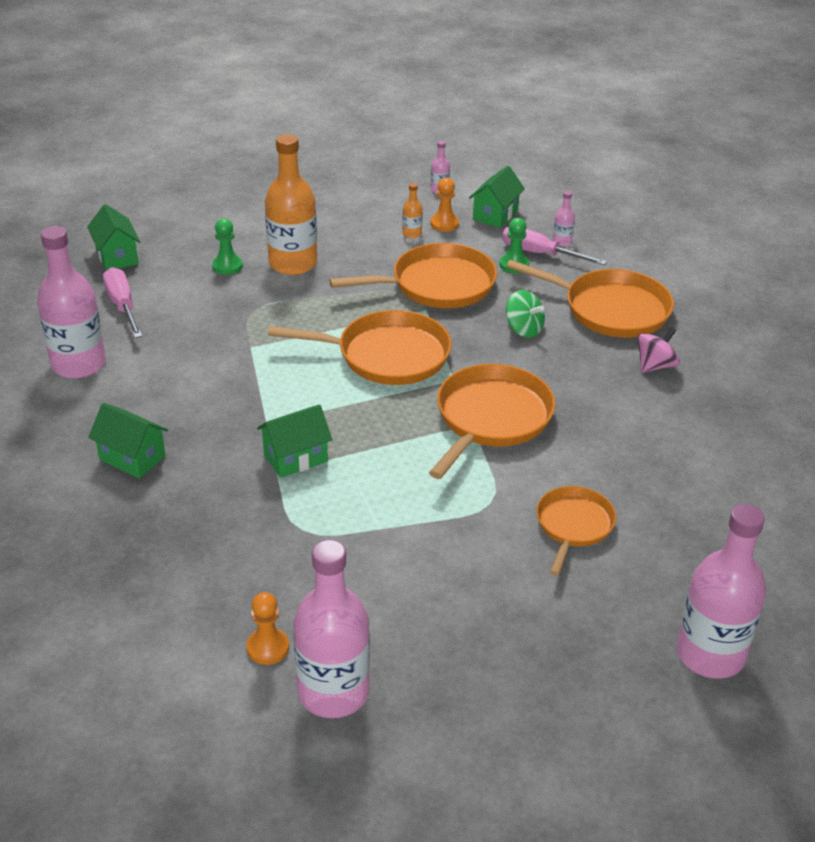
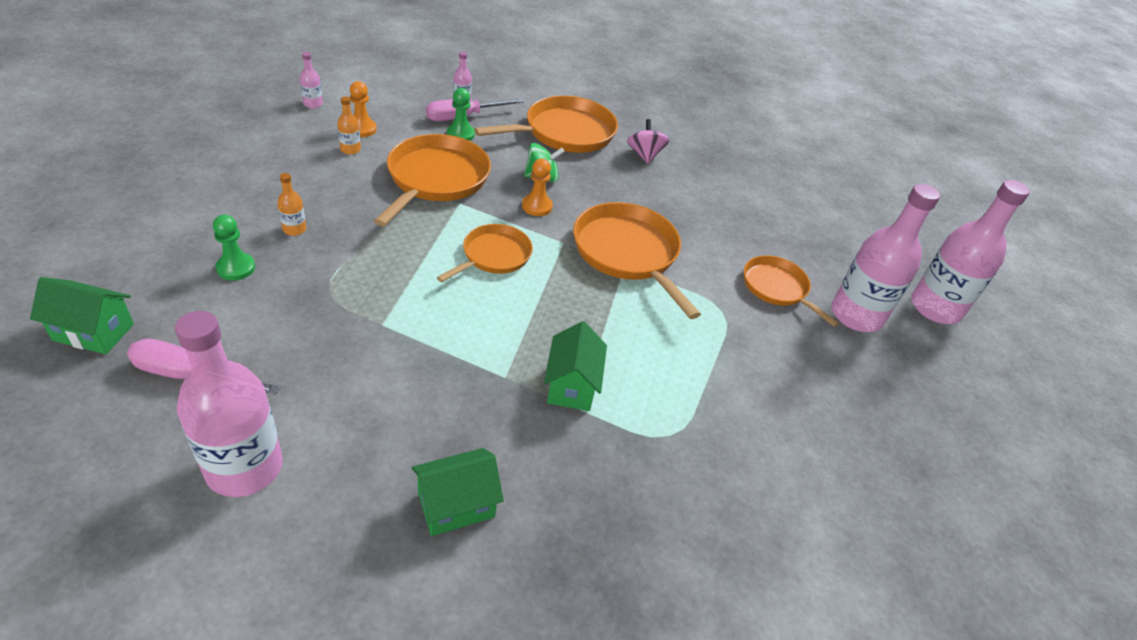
camera: 60 degrees left, 5 degrees up
orange pawn [246,592,289,665] -> orange pawn moved to [522,159,553,216]
orange bottle [265,134,317,275] -> orange bottle [277,173,306,236], size x0.42
orange pan [268,310,452,385] -> orange pan [437,224,533,282], size x0.61
pink bottle [293,540,370,718] -> pink bottle moved to [831,184,940,332]
green house [469,165,525,228] -> none

